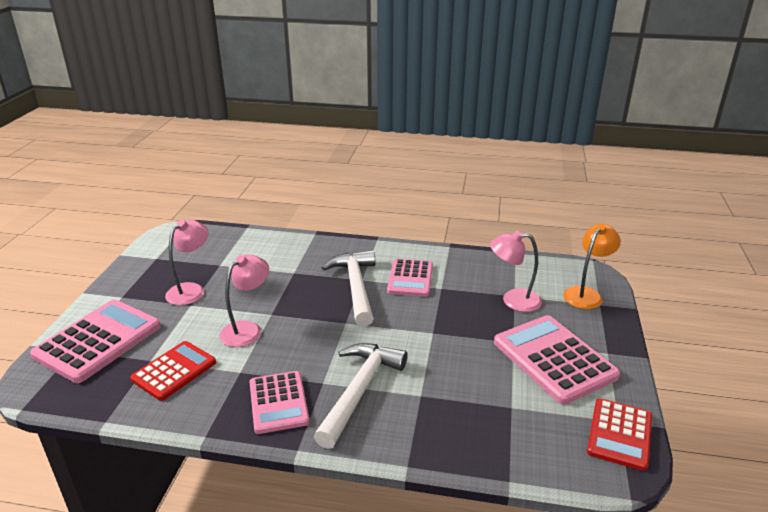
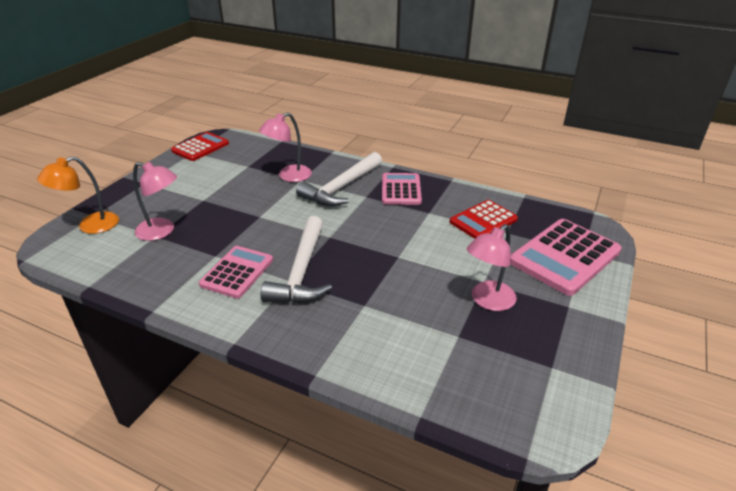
camera: 165 degrees left, 5 degrees up
pink lamp [219,254,269,347] -> pink lamp moved to [259,112,312,182]
pink calculator [494,315,620,405] -> none

